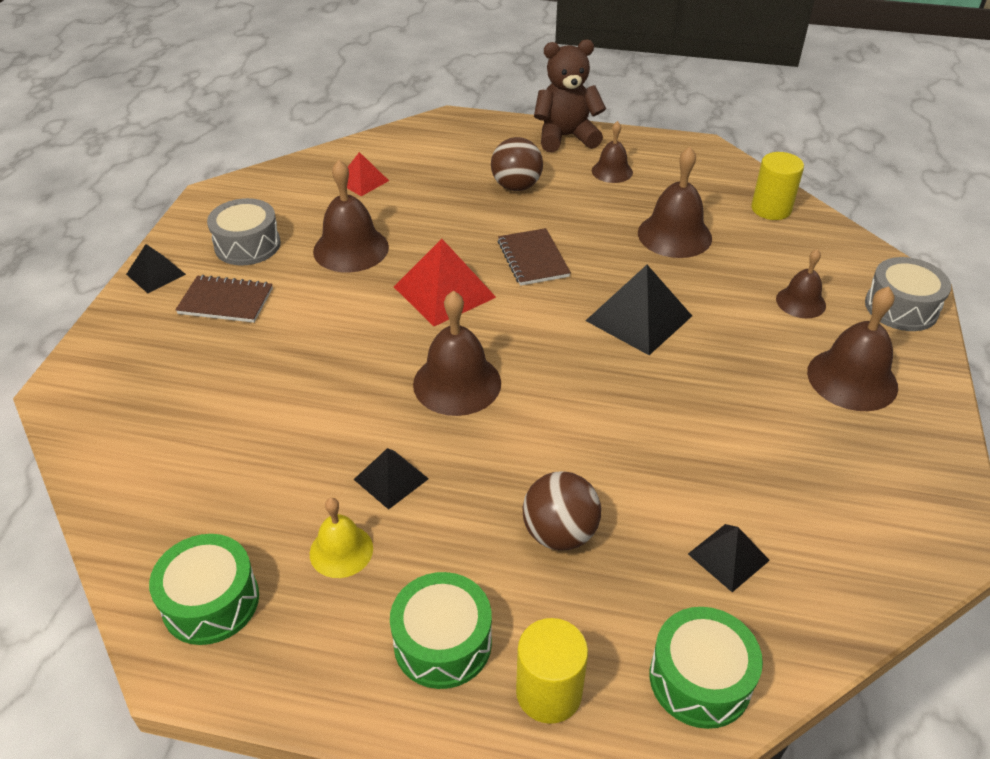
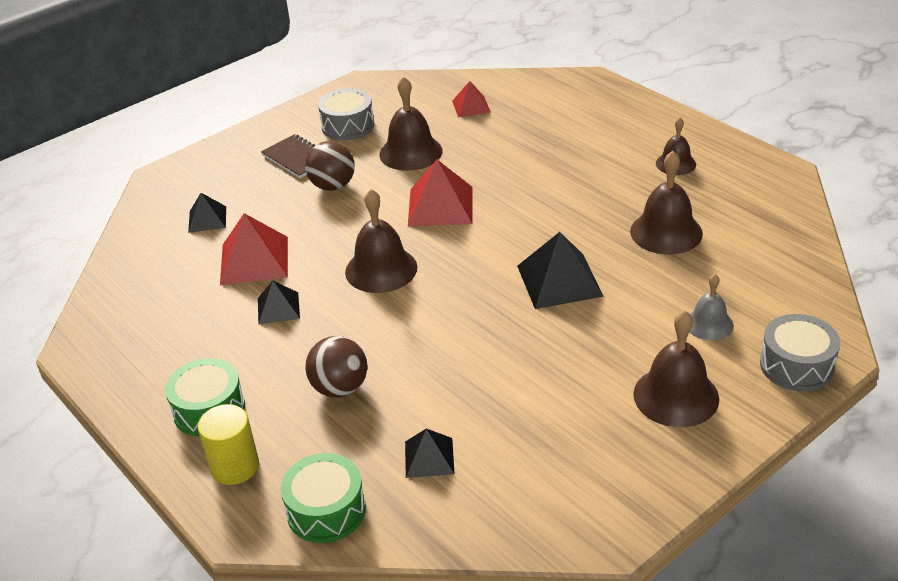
camera: 40 degrees right, 5 degrees down
black pyramid [126,244,186,293] -> black pyramid moved to [188,193,226,233]
green drum [149,534,259,645] -> none
yellow bell [310,498,373,578] -> none
brown ball [491,137,543,191] -> brown ball moved to [305,141,355,191]
brown notebook [498,228,571,286] -> none
brown teddy bear [534,39,606,152] -> none
yellow cylinder [751,152,804,220] -> none
brown bell [776,249,826,318] -> grey bell [690,274,734,340]
none -> red pyramid [220,213,288,285]

